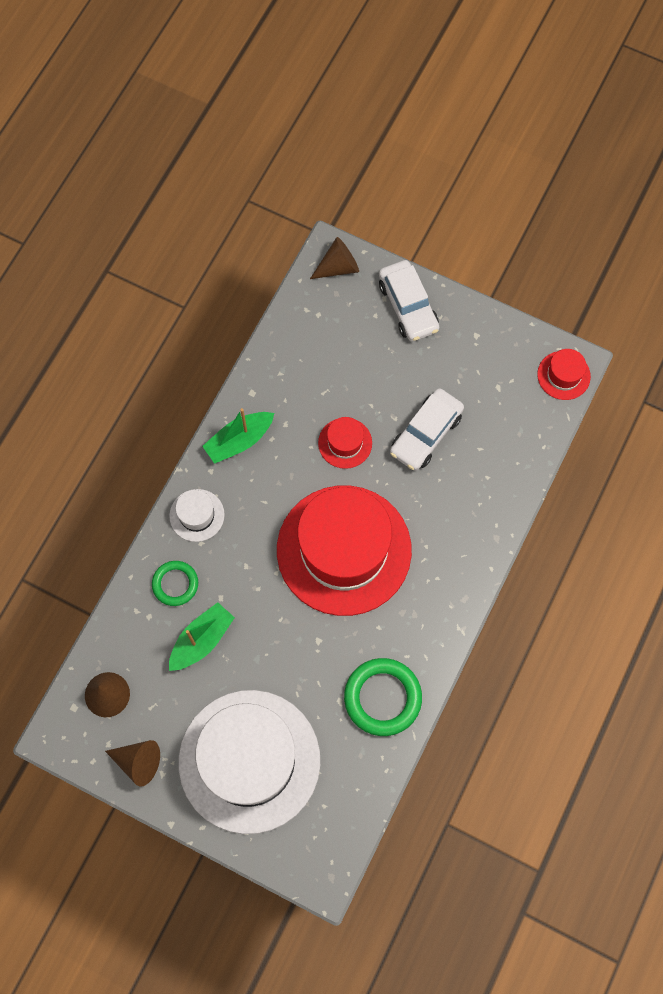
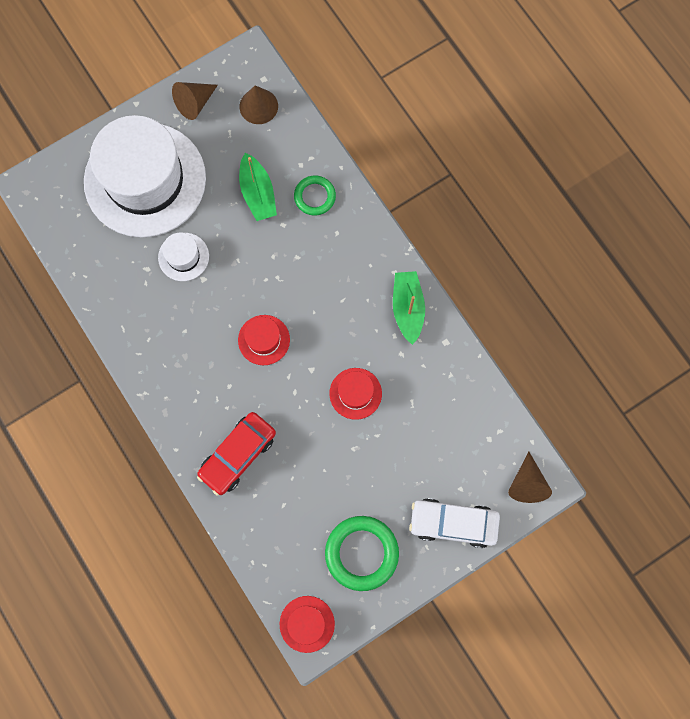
camera: 120 degrees right, 5 degrees up
white hat [169,489,225,542] -> white hat moved to [158,233,209,281]
red hat [277,486,412,616] -> red hat [238,315,290,365], size x0.41
green ring [344,658,422,736] -> green ring moved to [325,516,399,591]
white car [390,388,464,471] -> none
none -> red car [197,412,276,495]

